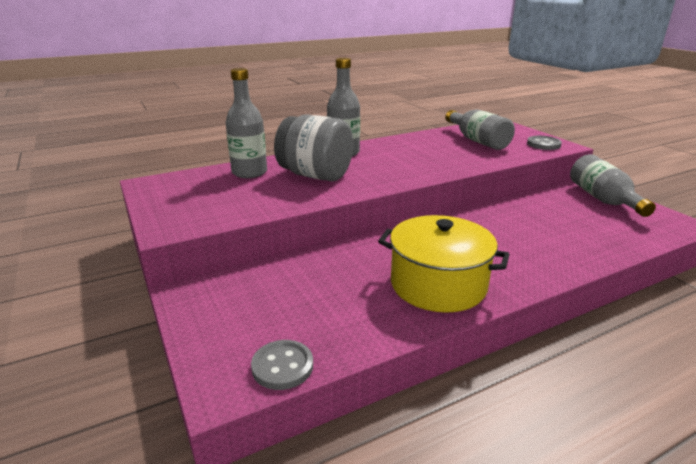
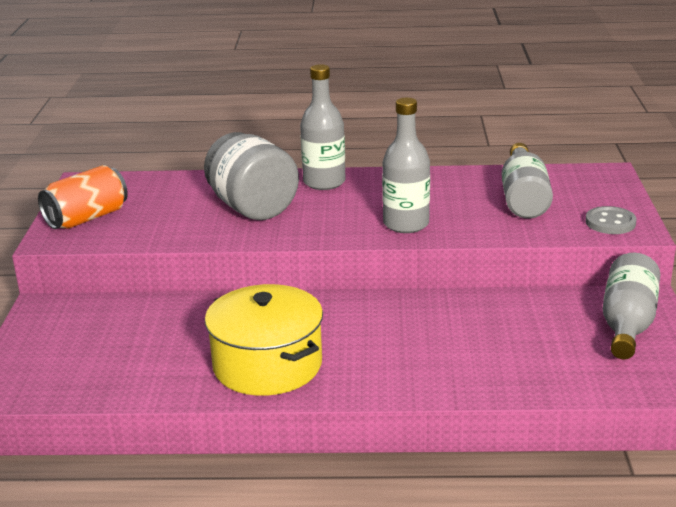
camera: 30 degrees right, 0 degrees up
grey bottle [226,68,267,178] -> grey bottle moved to [382,98,430,233]
grey button [251,340,313,390] -> none
none -> orange can [38,165,128,229]

